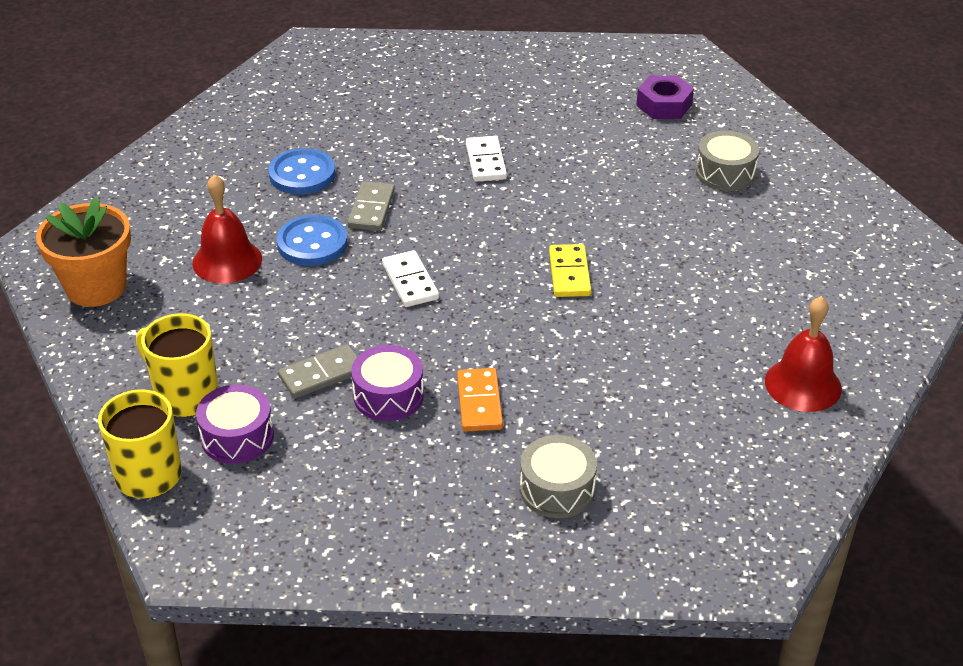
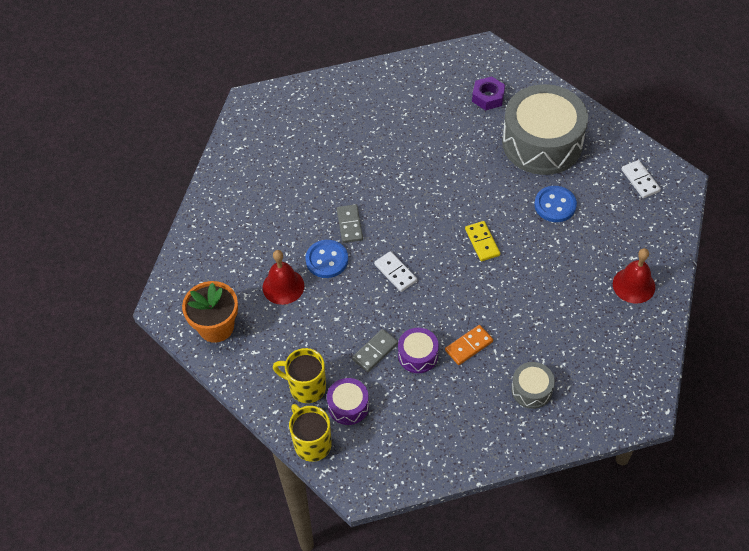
camera: 15 degrees left, 15 degrees up
blue button [268,148,335,195] -> blue button moved to [535,186,577,222]
orange domino [457,368,503,432] -> orange domino turned 75 degrees clockwise [445,325,493,365]
white domino [466,136,507,182] -> white domino moved to [621,160,661,198]
grey drum [696,131,759,191] -> grey drum [502,84,588,175], size x2.24

